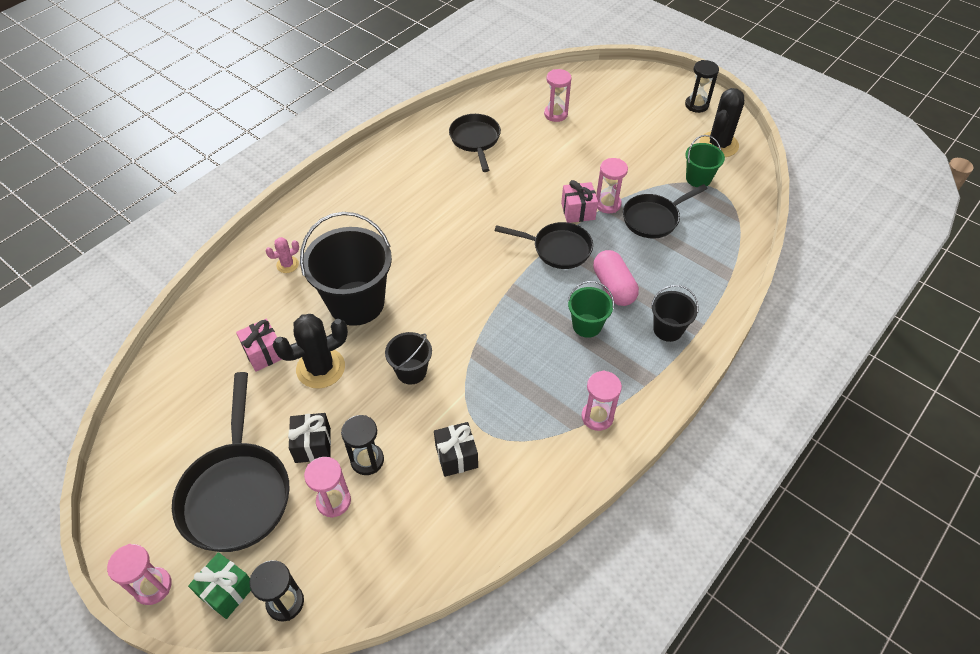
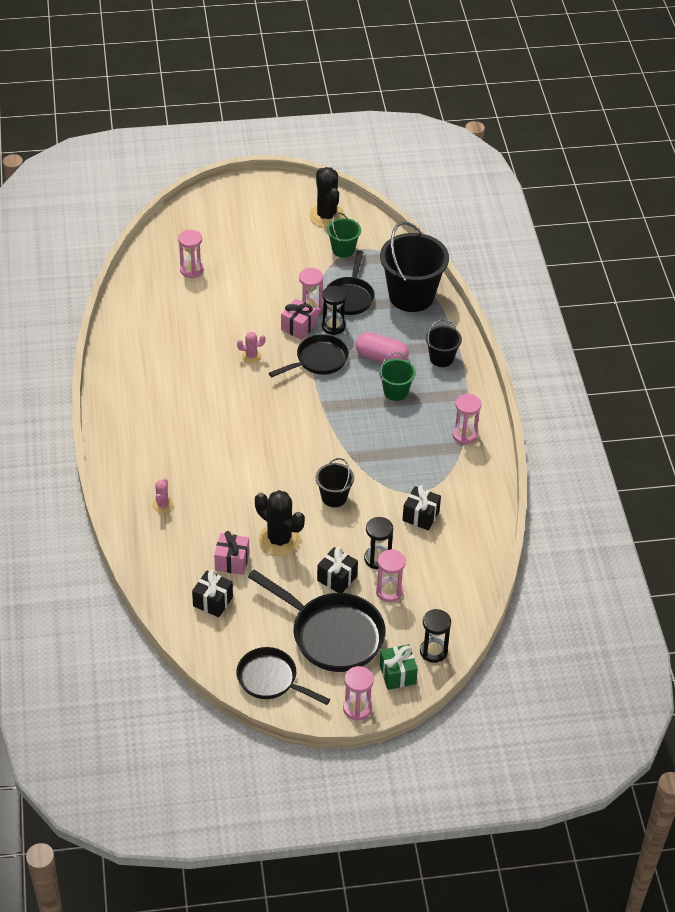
camera: 50 degrees left, 5 degrees down
black cactus [273,314,348,389] -> black cactus turned 60 degrees counterclockwise [255,490,305,556]
black bucket [300,212,392,326] -> black bucket moved to [380,222,449,312]
black pan [449,114,501,172] -> black pan moved to [236,647,330,705]
black hourglass [685,60,719,113] -> black hourglass moved to [322,286,347,335]
none -> black gift [192,570,233,617]
none -> pink cactus [237,332,266,363]

